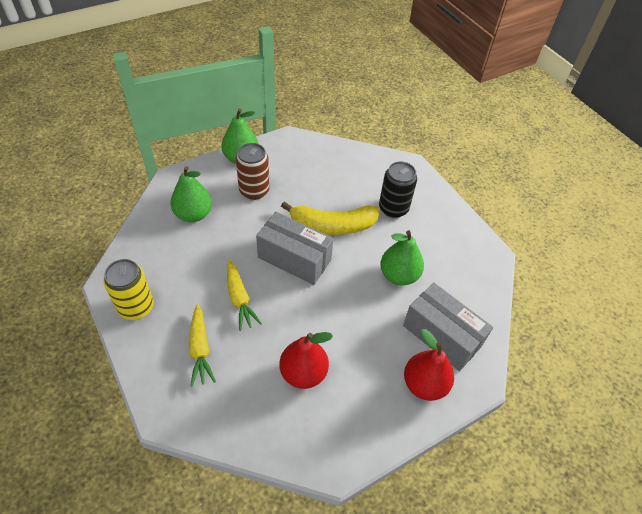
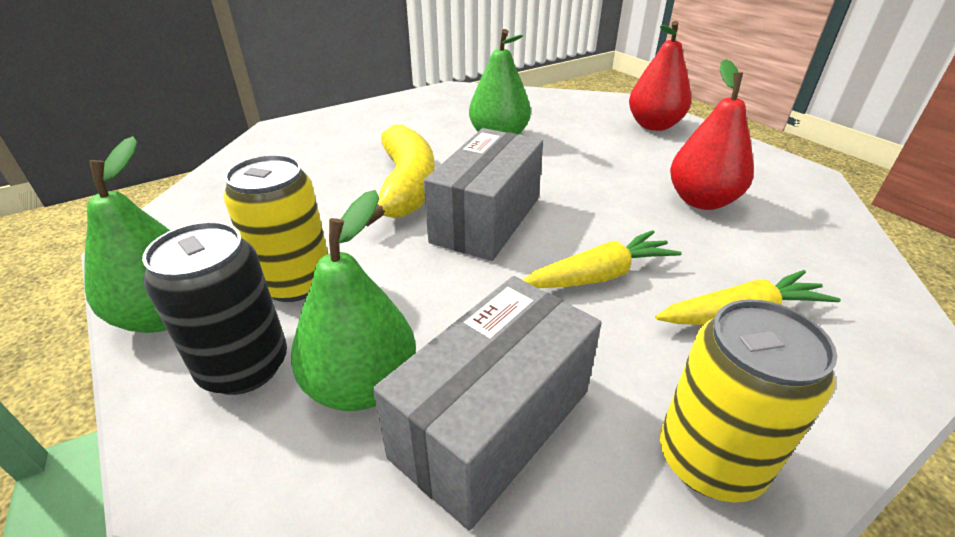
camera: 90 degrees left, 15 degrees down
brown can [236,143,270,200] -> yellow can [223,155,328,302]
black can [379,161,417,218] -> black can moved to [142,221,287,395]
grey box [403,283,493,371] -> grey box moved to [373,276,602,531]

